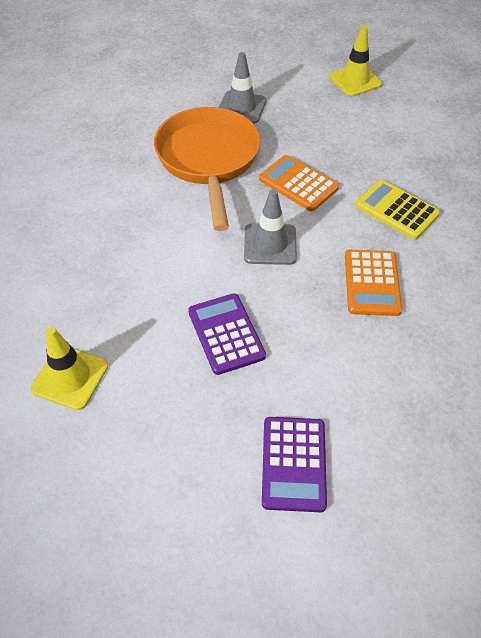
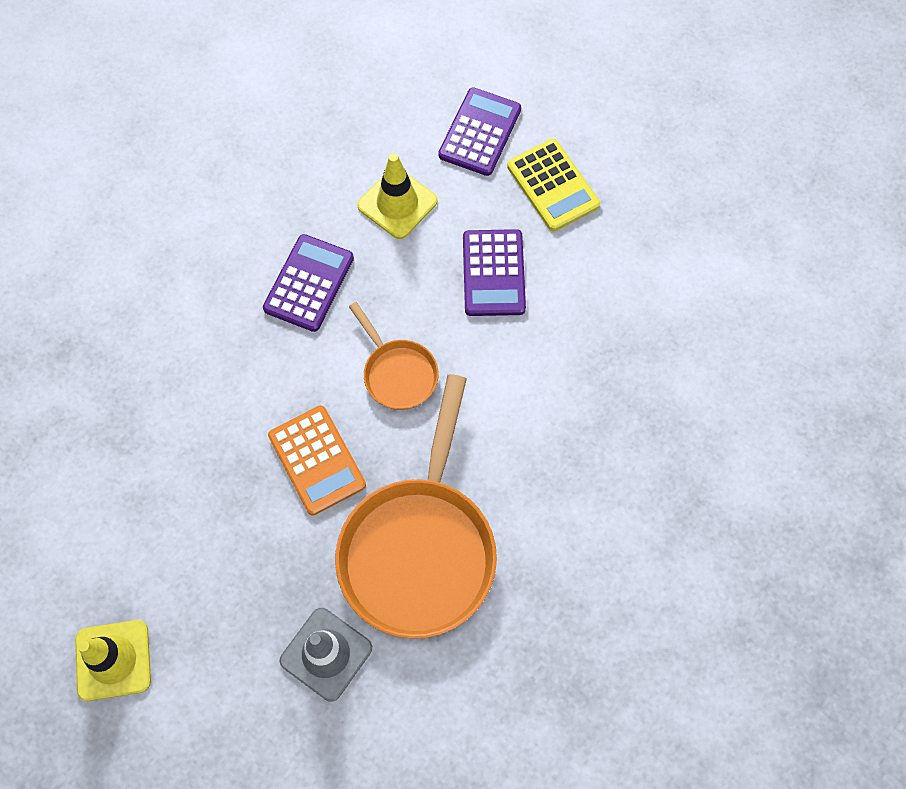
camera: 160 degrees left, 15 degrees up
yellow traffic cone [30,327,108,410] -> yellow traffic cone moved to [357,153,437,239]
grey traffic cone [244,189,297,265] -> orange pan [349,302,439,410]
orange calculator [345,250,402,316] -> purple calculator [263,234,354,332]
yellow calculator [355,180,440,240] -> yellow calculator moved to [507,139,600,231]

